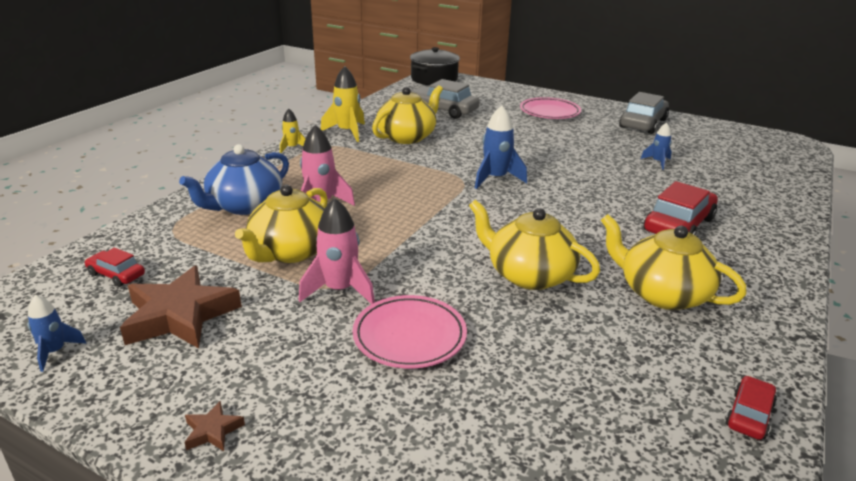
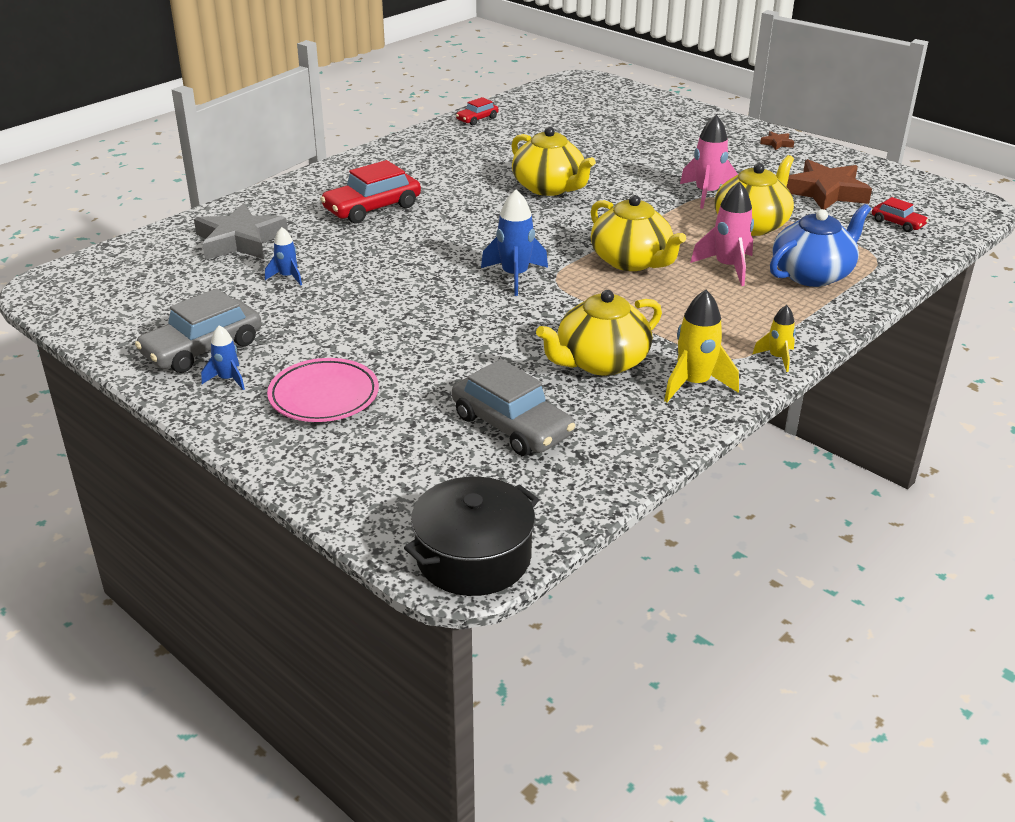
camera: 165 degrees left, 5 degrees up
blue rocket [28,295,87,372] -> blue rocket moved to [201,325,245,390]
pink plate [353,295,467,368] -> none
yellow teapot [601,214,747,310] -> yellow teapot moved to [591,195,686,271]
none -> grey star [194,203,288,260]

